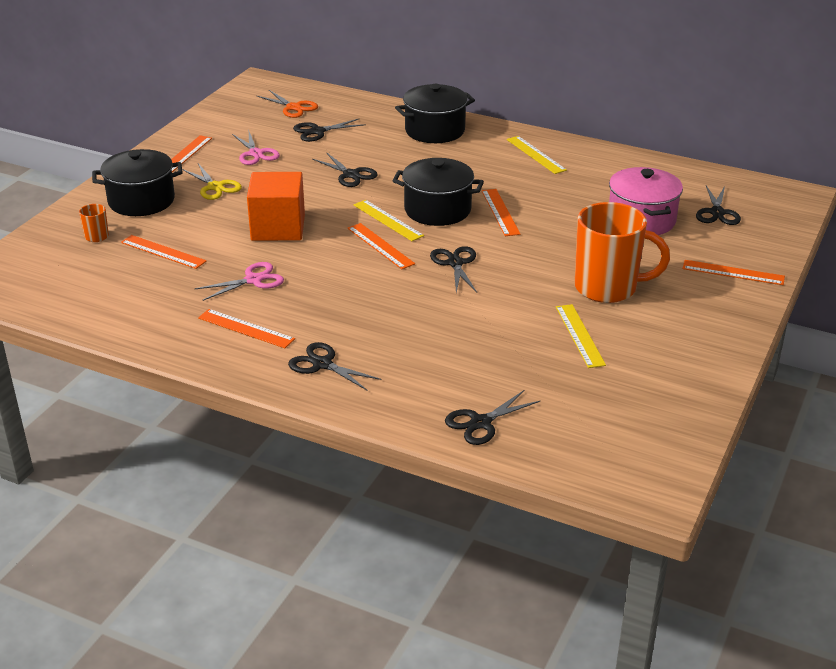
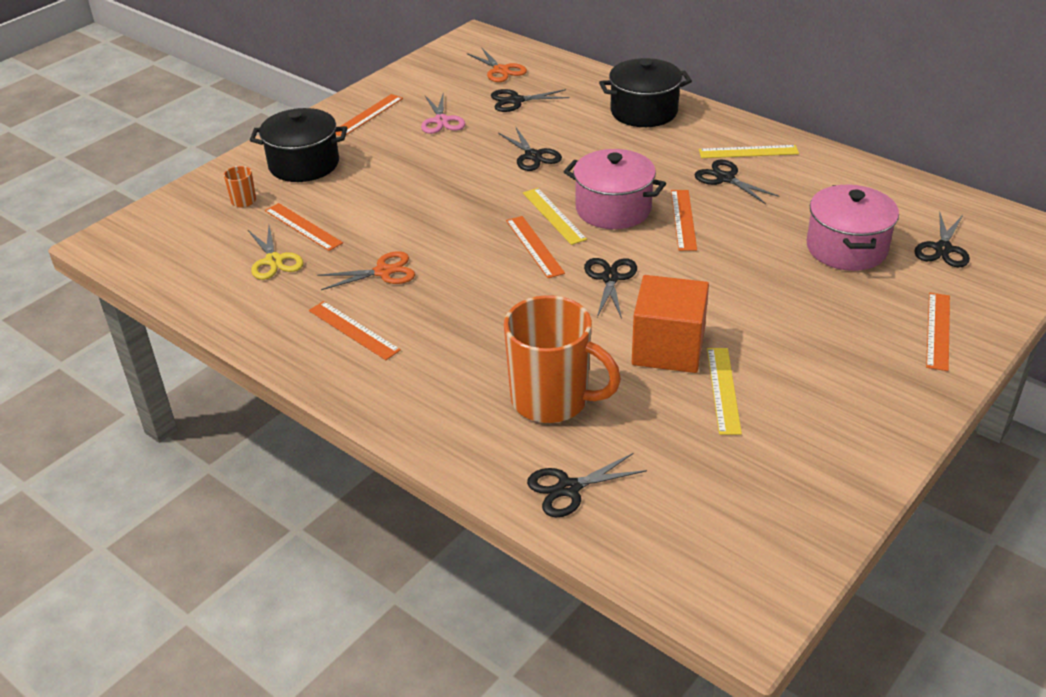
camera: 15 degrees right, 5 degrees up
yellow scissors [182,164,242,200] -> yellow scissors moved to [248,226,303,280]
pink scissors [195,262,284,301] -> orange scissors [317,251,415,290]
orange cube [247,172,305,241] -> orange cube moved to [632,275,709,373]
black scissors [288,342,382,391] -> black scissors moved to [695,160,779,204]
black pot [392,158,484,226] -> pink pot [564,149,666,229]
yellow ruler [507,136,567,174] -> yellow ruler turned 75 degrees counterclockwise [699,145,799,158]
orange mug [575,202,670,303] -> orange mug moved to [504,295,621,423]
orange ruler [682,260,785,285] -> orange ruler turned 75 degrees clockwise [926,293,950,371]

